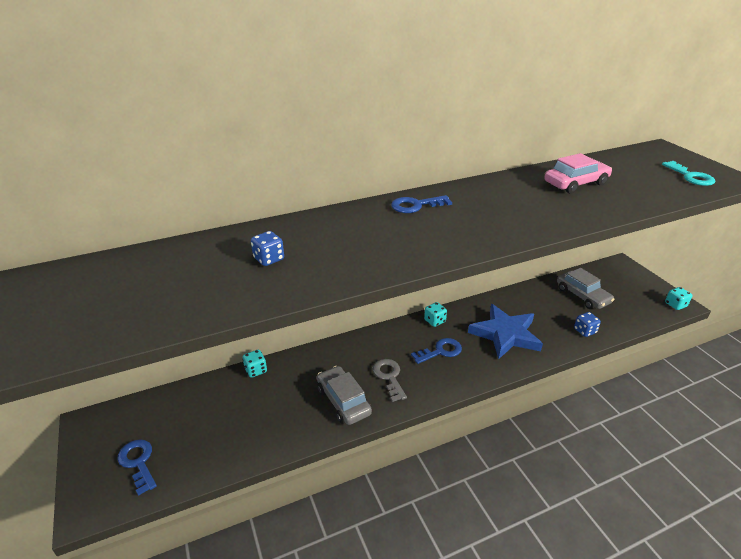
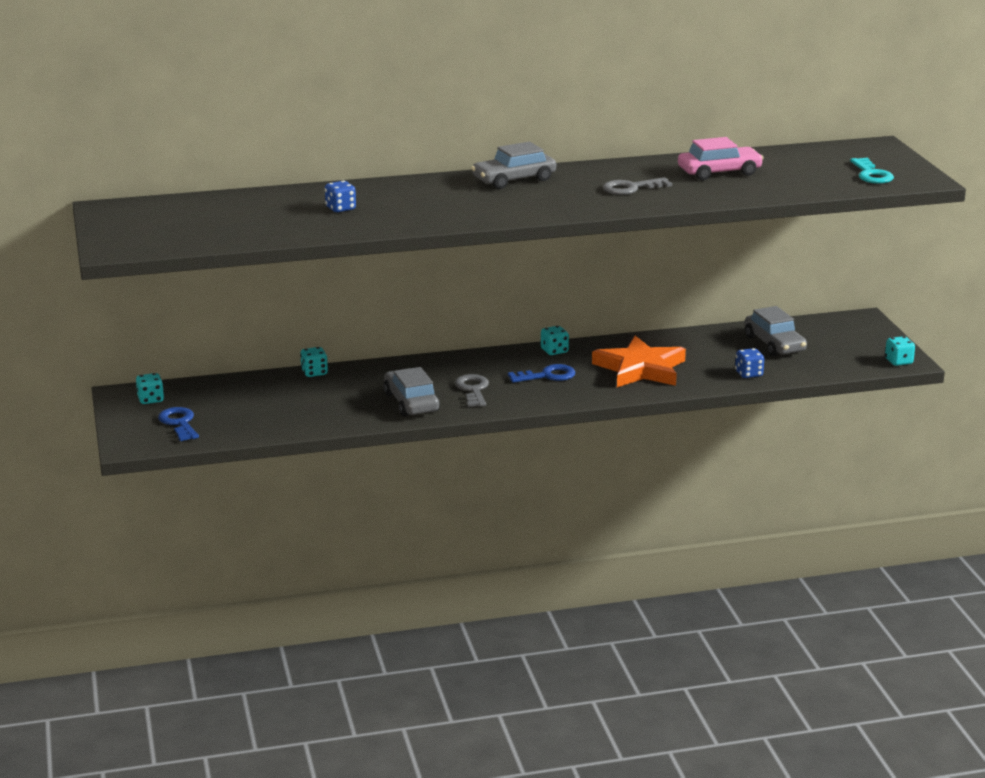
camera: 10 degrees right, 10 degrees down
blue key [391,195,452,213] -> grey car [471,142,556,189]
blue star [468,304,543,359] -> orange star [592,336,686,387]
none -> turquoise dice [136,373,164,404]
none -> grey key [603,177,672,195]

